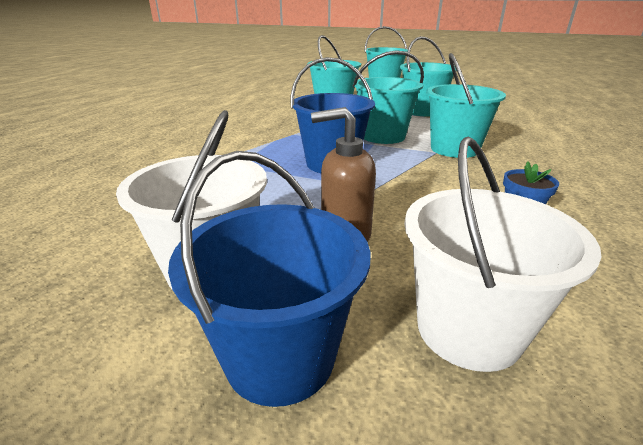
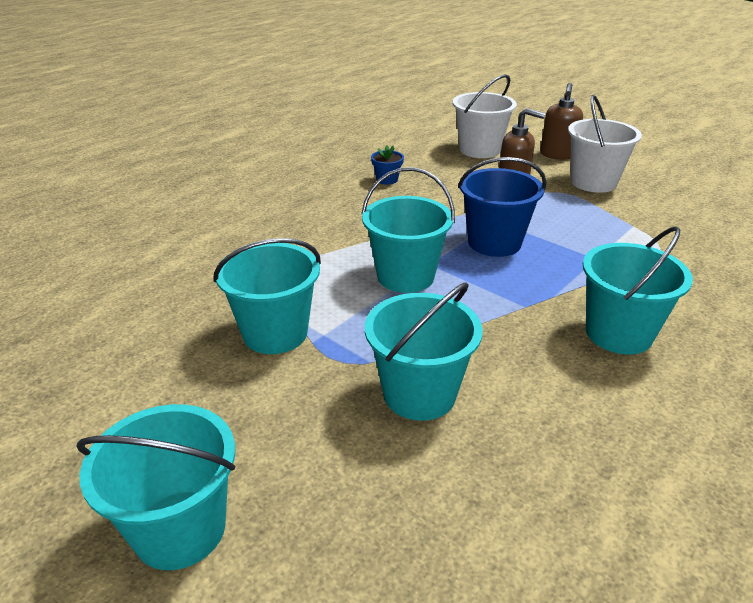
camera: 160 degrees left, 5 degrees up
blue bucket [168,151,371,407] -> brown soap dispenser [540,83,583,160]
turquoise bucket [426,53,506,158] -> turquoise bucket moved to [583,226,693,355]

